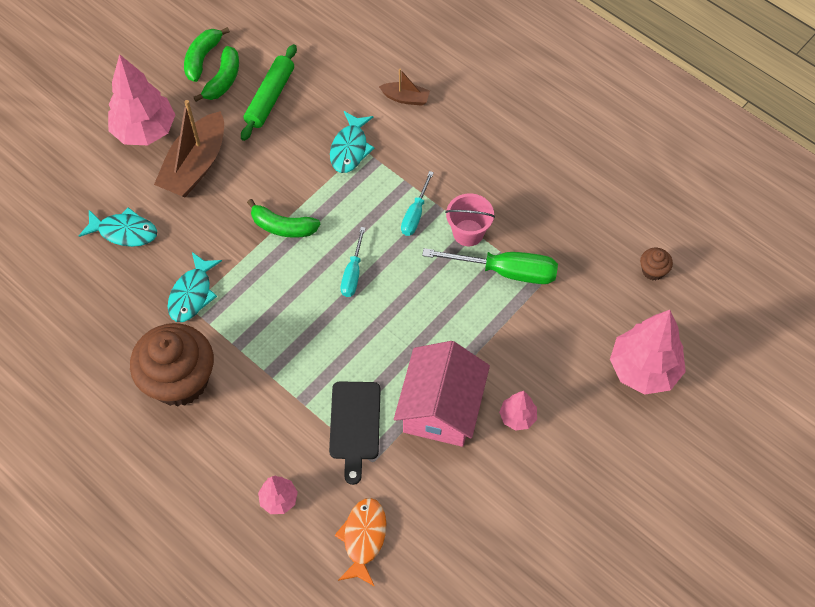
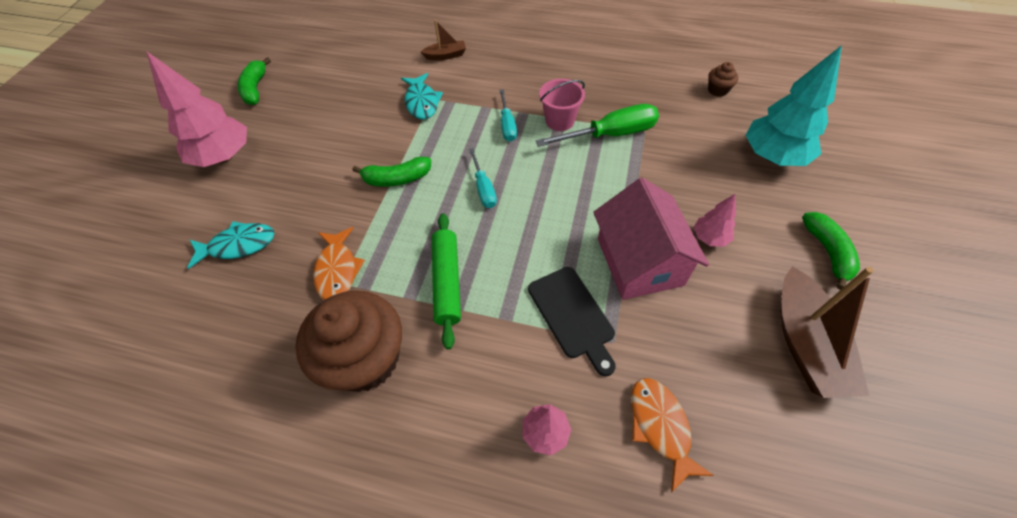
camera: 25 degrees left, 5 degrees down
brown boat [154,100,224,197] -> brown boat moved to [780,266,874,398]
turquoise fish [168,252,222,322] -> orange fish [313,227,365,300]
green banana [194,46,239,102] -> green banana moved to [802,212,860,290]
green rolling pin [241,44,297,141] -> green rolling pin moved to [432,213,461,349]
pink tree [610,310,686,395] -> turquoise tree [746,45,842,166]

